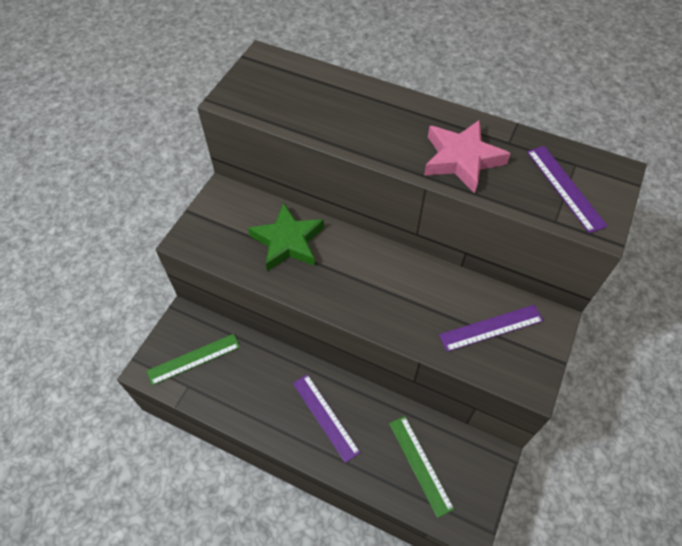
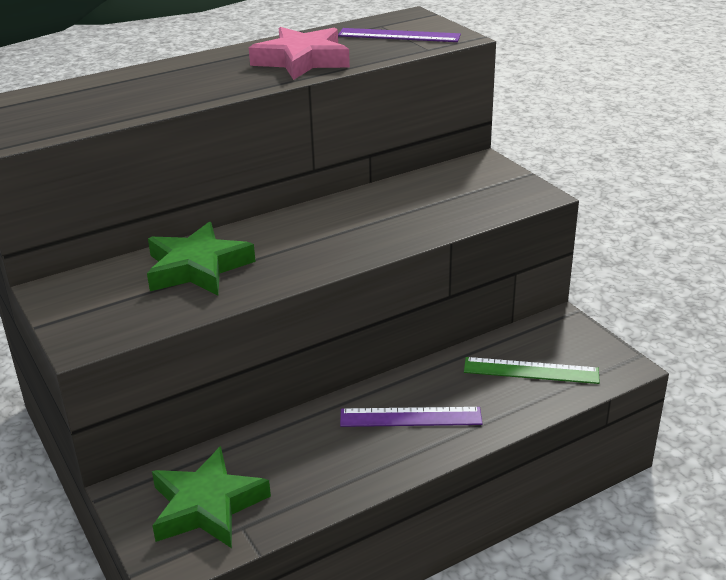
camera: 55 degrees left, 25 degrees down
green ruler [147,334,240,385] -> green star [152,446,271,548]
purple ruler [439,305,544,352] -> none

